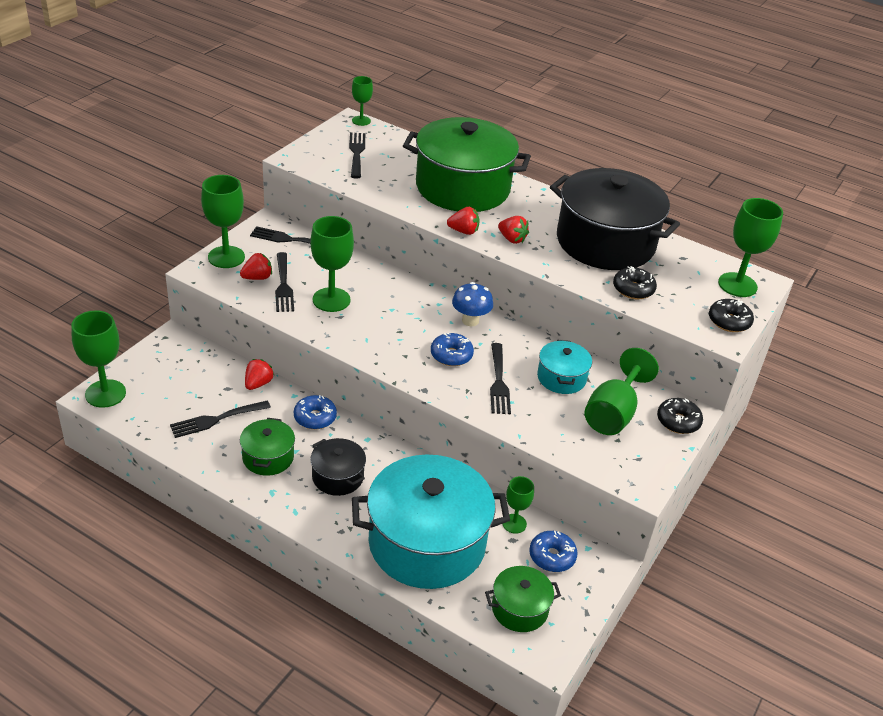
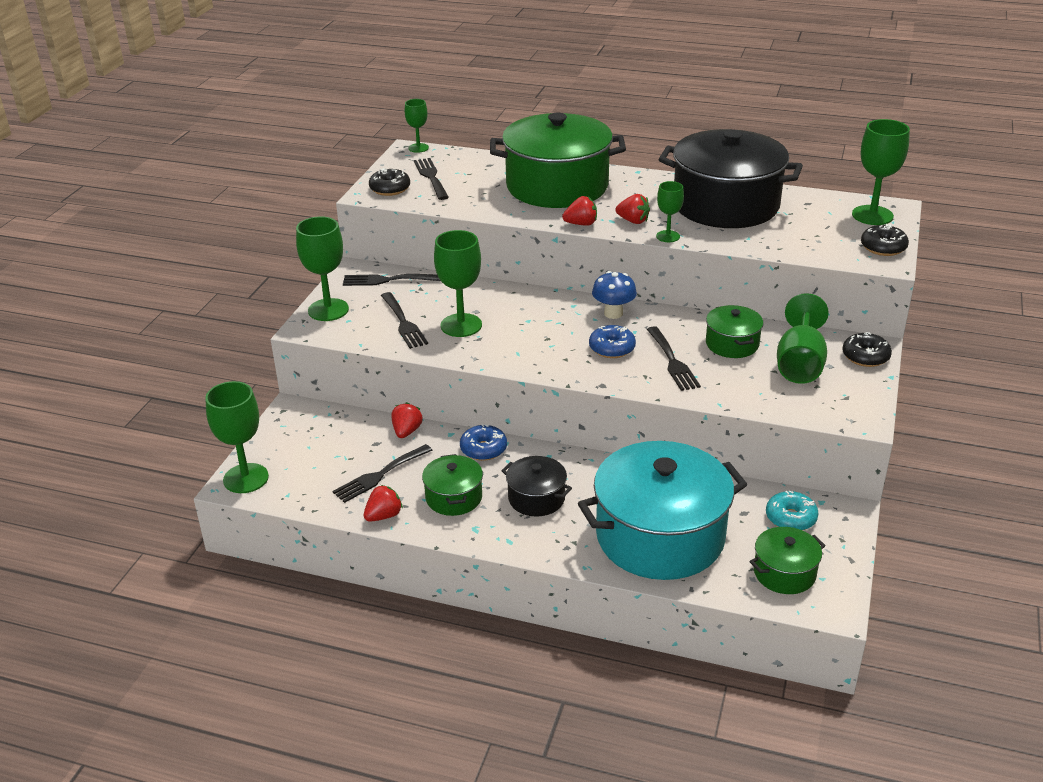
camera: 10 degrees left, 5 degrees down
red strawberry [240,253,272,280] -> red strawberry moved to [364,485,403,522]
green goblet [502,476,534,534] -> green goblet moved to [656,181,684,242]
blue donut [529,531,578,572] -> turquoise donut [766,491,819,530]
turquoise pot [537,340,592,394] -> green pot [706,305,764,358]
black donut [613,266,657,299] -> black donut moved to [369,168,410,196]

